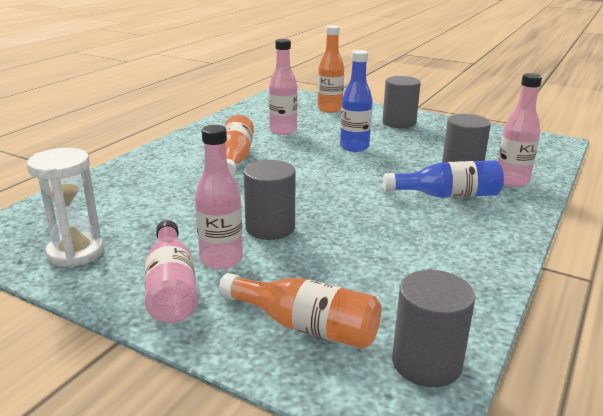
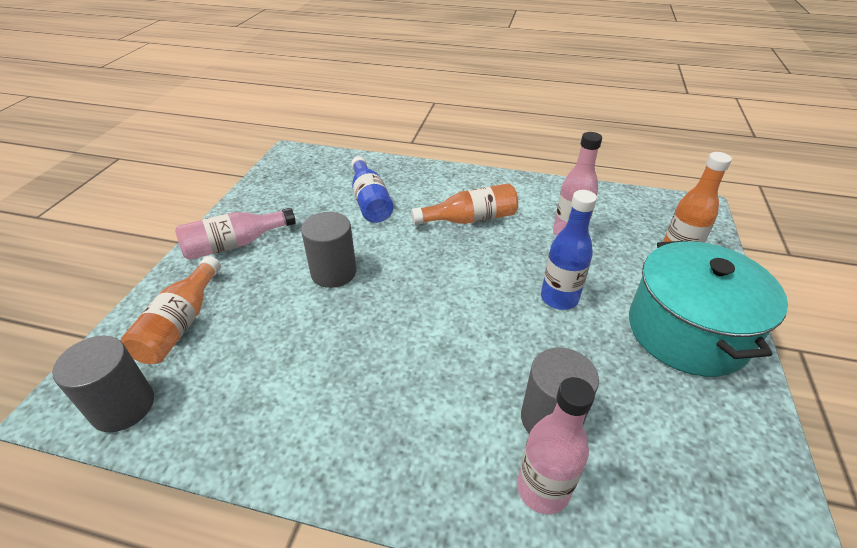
camera: 75 degrees right, 15 degrees up
white hourglass [27,148,104,268] -> none
pink bottle [195,125,243,269] -> none
grey cylinder [382,76,421,128] -> turquoise pot [629,241,788,377]
blue bottle [383,160,504,198] -> blue bottle moved to [351,156,394,223]

